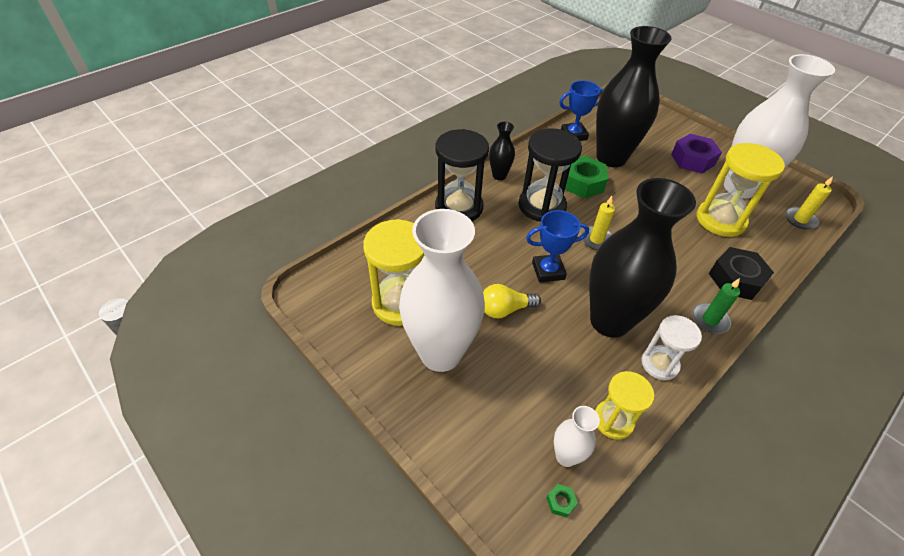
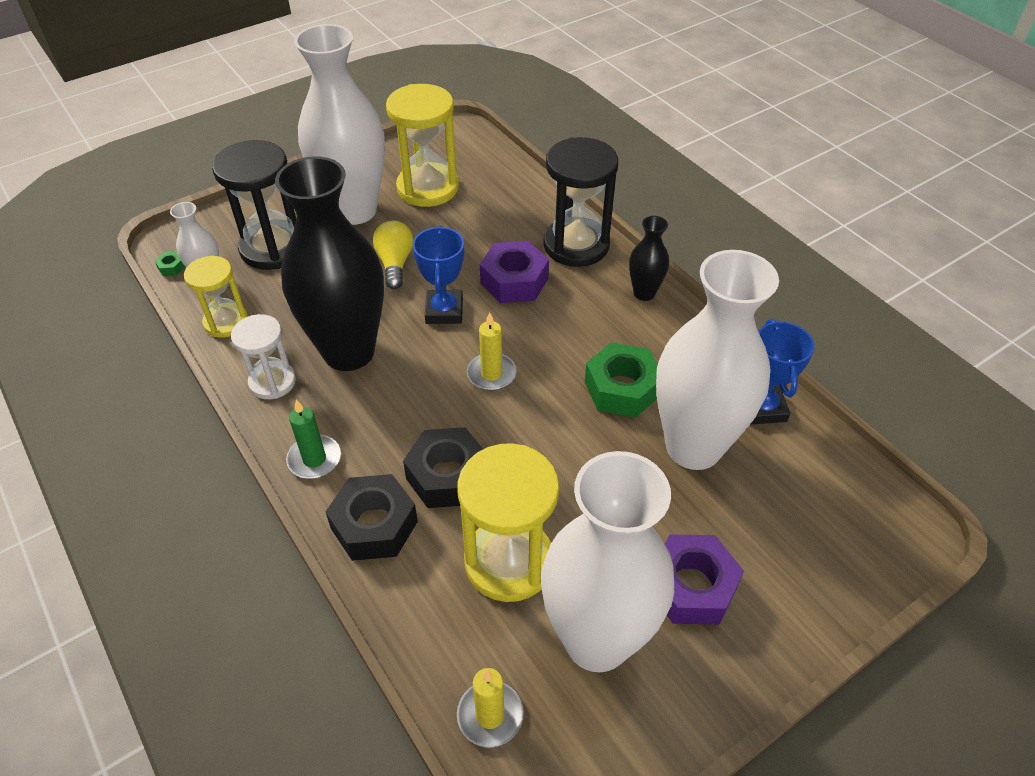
camera: 100 degrees right, 0 degrees up
black hourglass [519,128,582,222] -> black hourglass moved to [212,140,296,270]
black vase [596,26,672,167] -> white vase [656,250,779,470]
none -> black nut [403,427,483,508]
none -> purple nut [480,241,549,303]

